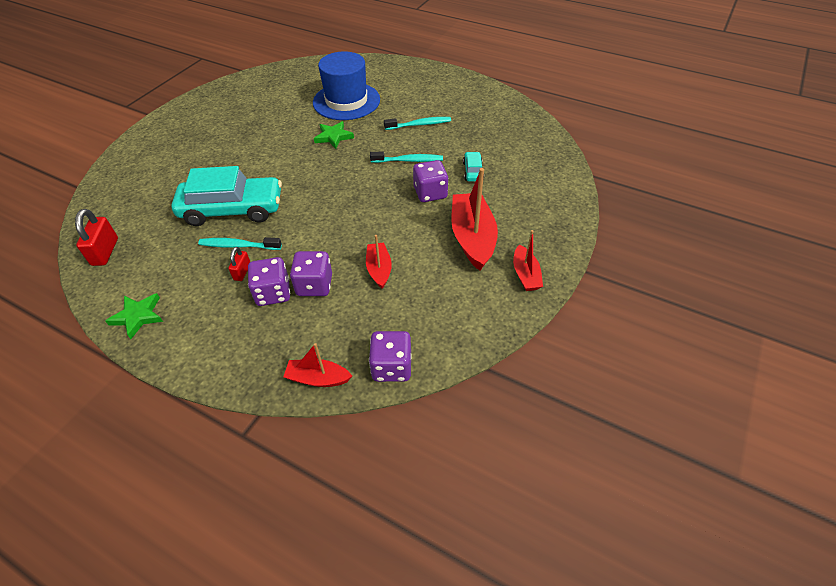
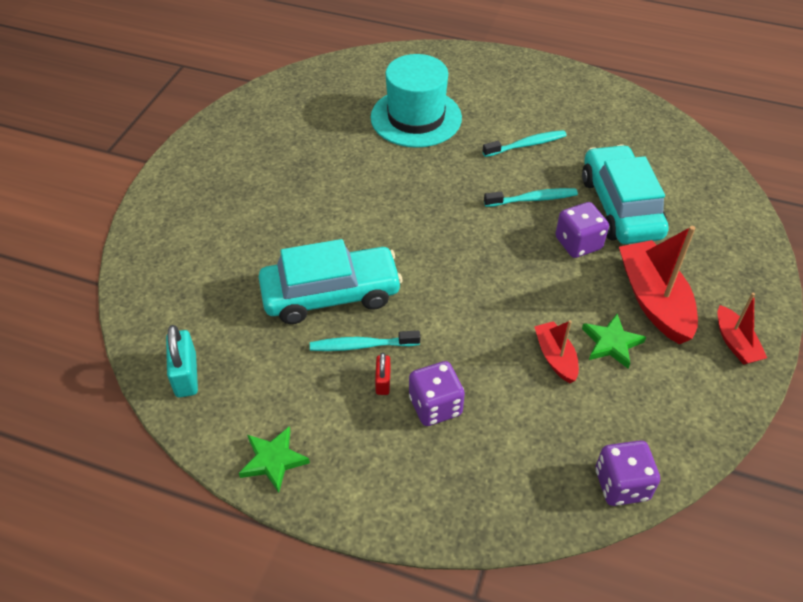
camera: 10 degrees left, 0 degrees up
red padlock [75,209,118,266] -> turquoise padlock [166,325,198,397]
red boat [283,343,352,387] -> none
purple dice [290,251,332,296] -> none
blue hat [313,51,380,120] -> turquoise hat [371,54,462,148]
green star [314,121,354,149] -> green star moved to [582,314,646,369]
turquoise car [463,152,484,182] -> turquoise car [582,145,669,244], size x2.34

